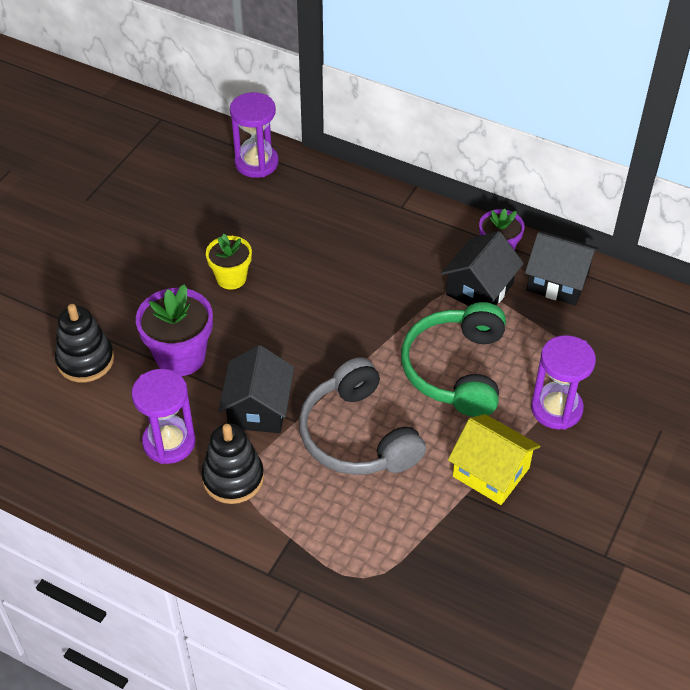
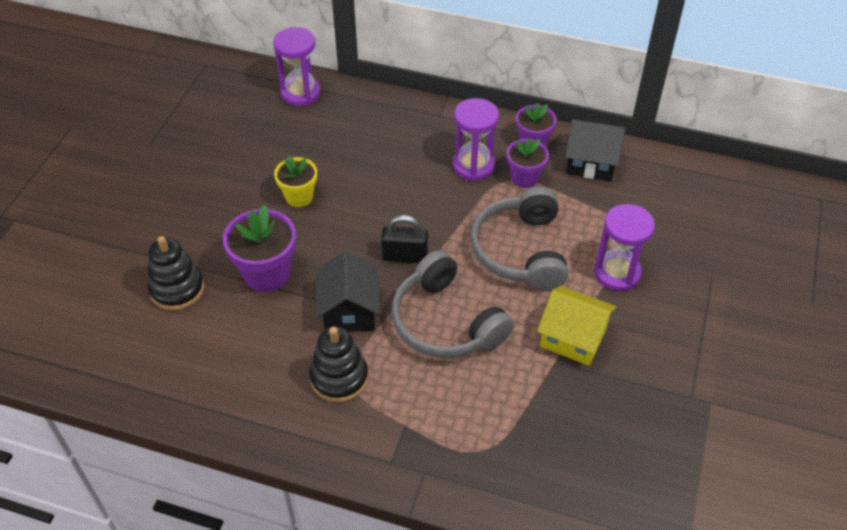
camera: 10 degrees left, 0 degrees up
purple hourglass [132,369,196,464] -> purple hourglass moved to [452,98,499,181]
green headphones [401,302,506,417] -> grey headphones [470,187,568,291]
black house [441,231,524,306] -> purple flower pot [507,137,549,188]
none -> black padlock [381,215,428,263]

